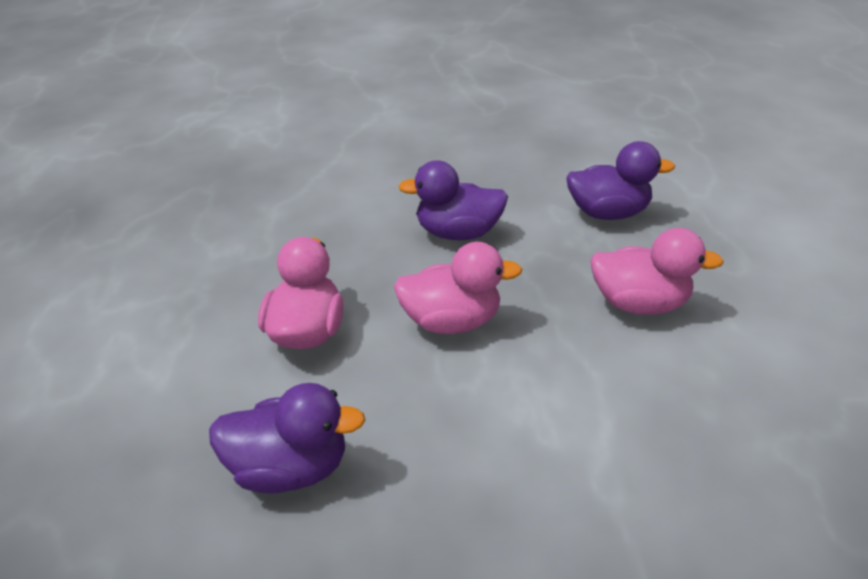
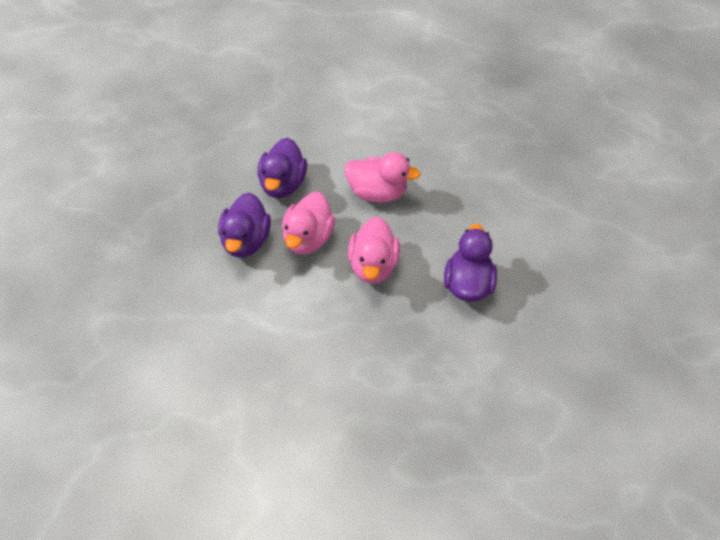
camera: 95 degrees right, 15 degrees up
purple duck [566,141,675,220] -> purple duck moved to [218,192,271,258]
pink duck [590,228,724,315] -> pink duck moved to [282,192,335,255]

